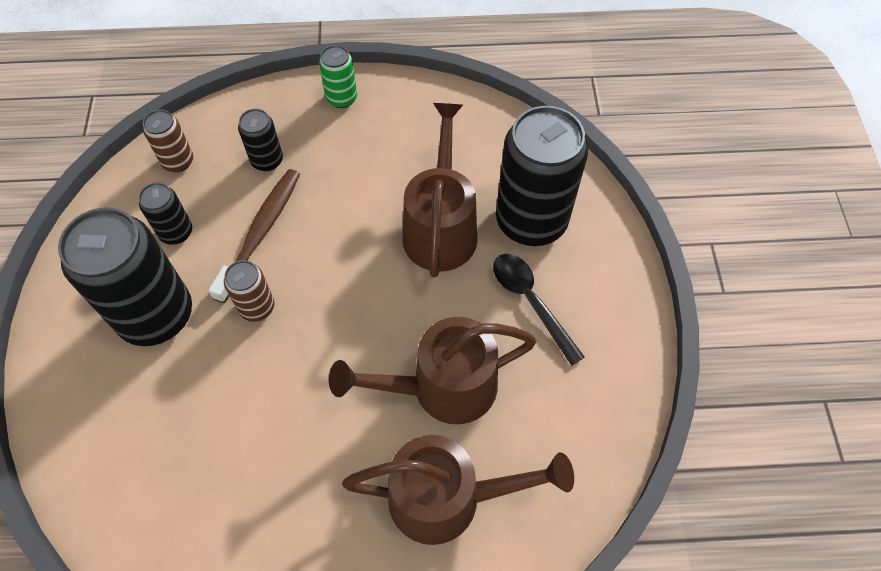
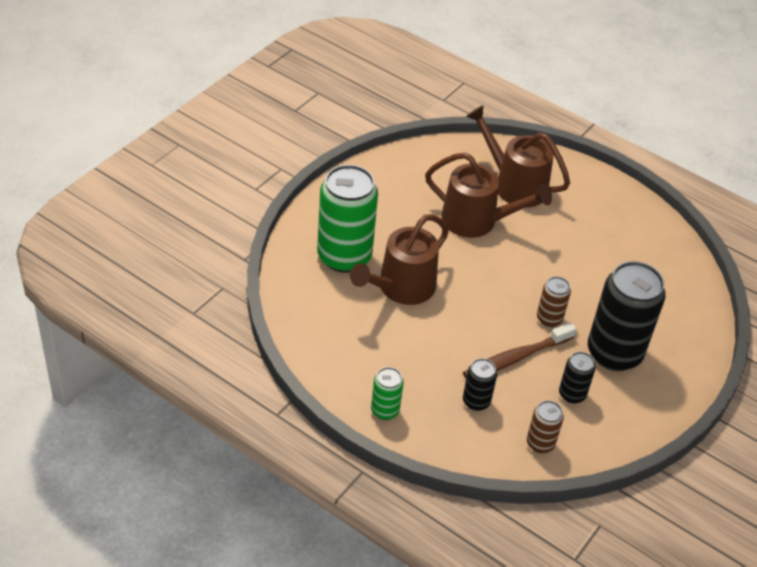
camera: 145 degrees left, 15 degrees down
black spoon [493,254,585,366] -> none
black can [496,106,588,246] -> green can [317,165,378,273]

